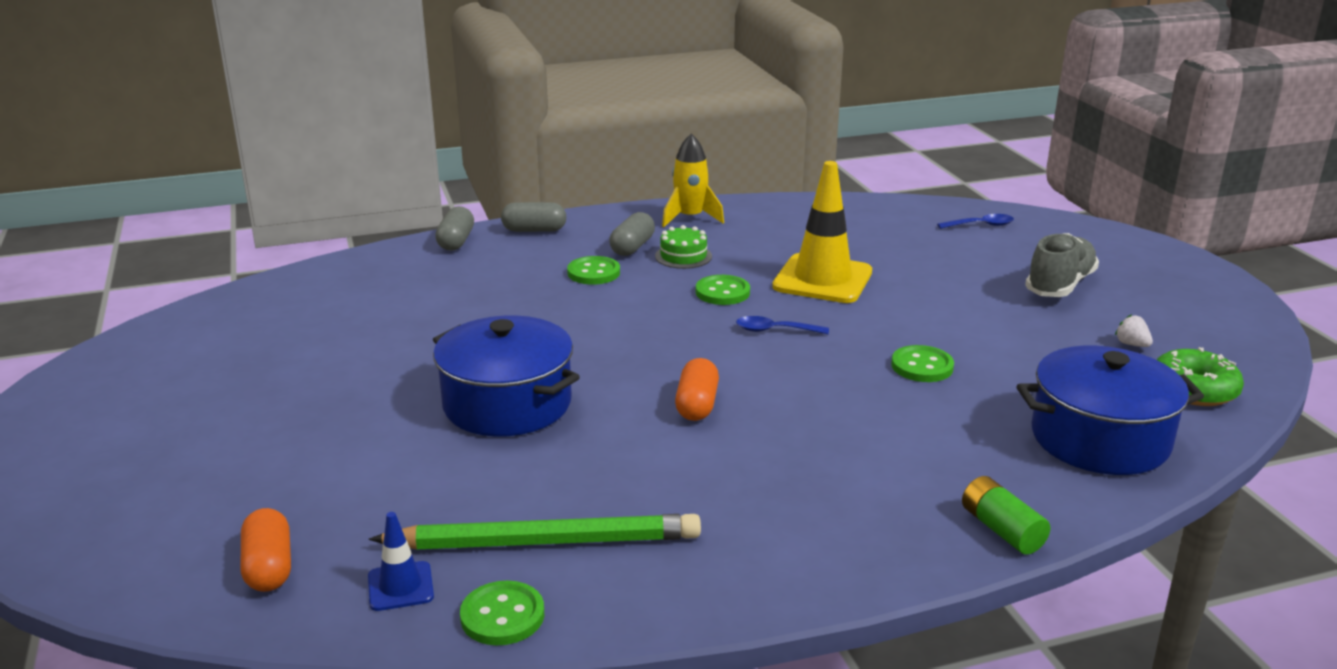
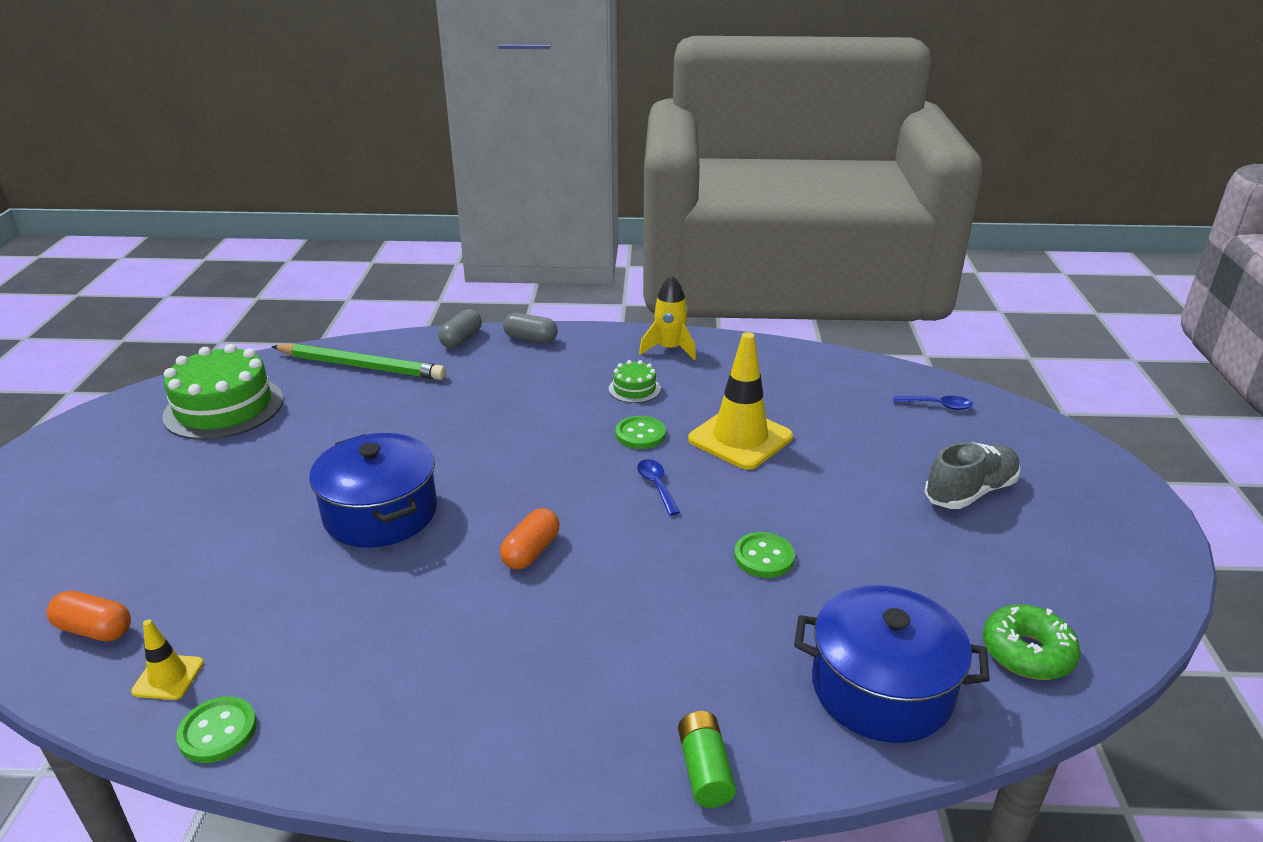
camera: 20 degrees right, 5 degrees up
orange capsule [241,508,291,592] -> orange capsule turned 75 degrees counterclockwise [47,591,131,641]
blue traffic cone [368,512,434,611] -> yellow traffic cone [131,619,204,700]
green pencil [368,514,701,550] -> green pencil moved to [271,343,446,380]
green button [567,256,620,285] -> none
grey capsule [609,212,655,256] -> none
blue spoon [736,316,829,334] -> blue spoon turned 45 degrees clockwise [637,459,680,516]
white strawberry [1115,314,1153,347] -> none
none -> green cake [162,344,283,440]

